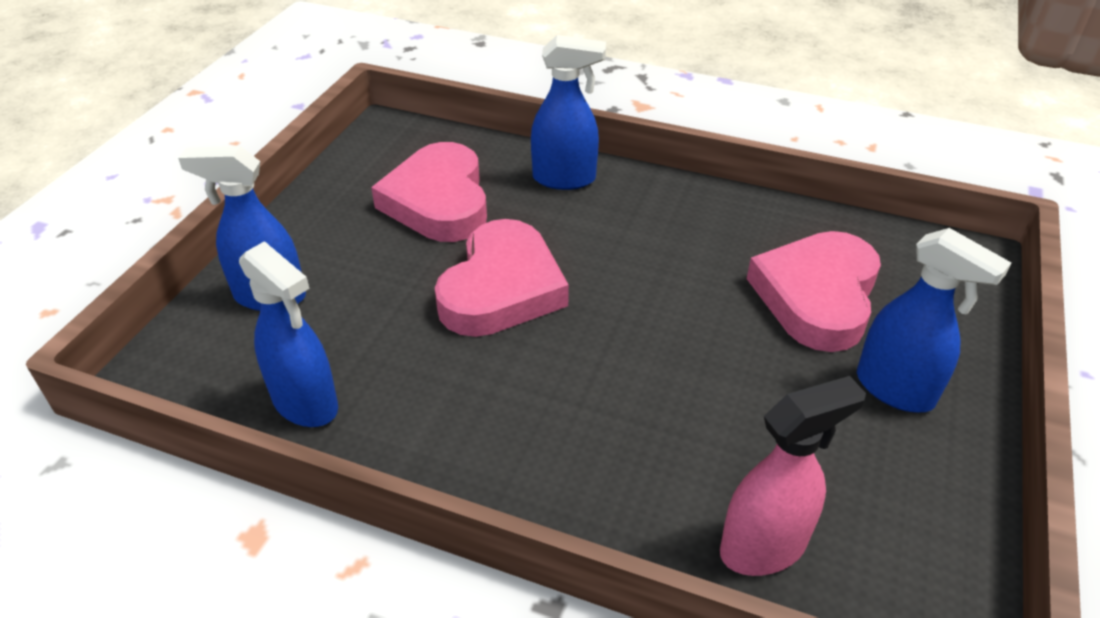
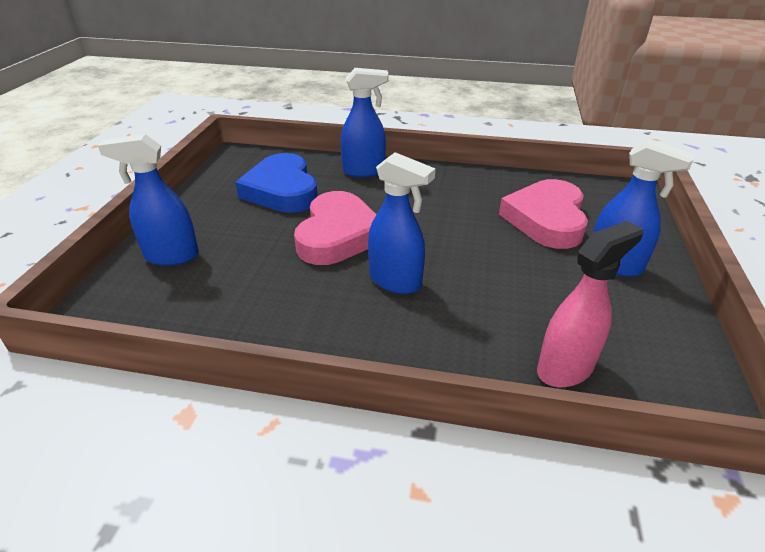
camera: 10 degrees left, 5 degrees down
blue spray bottle [239,241,338,427] -> blue spray bottle moved to [368,152,436,294]
pink heart [371,142,487,242] -> blue heart [235,153,318,213]

